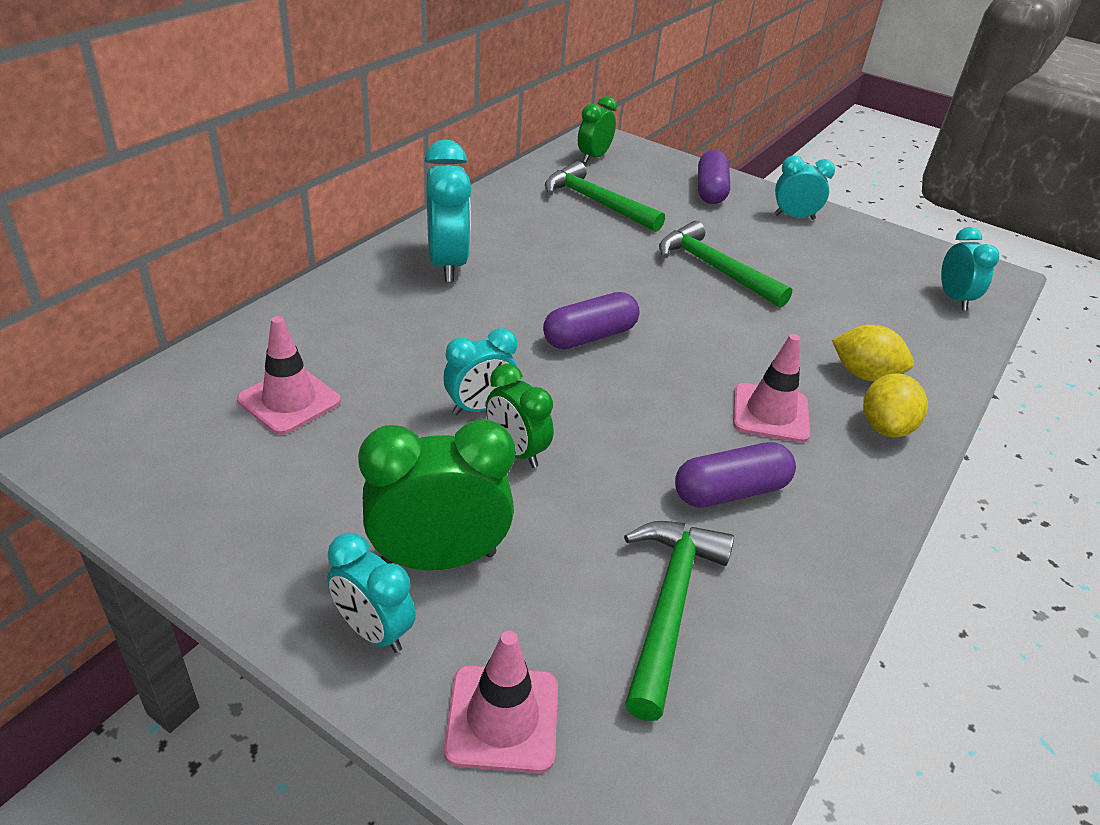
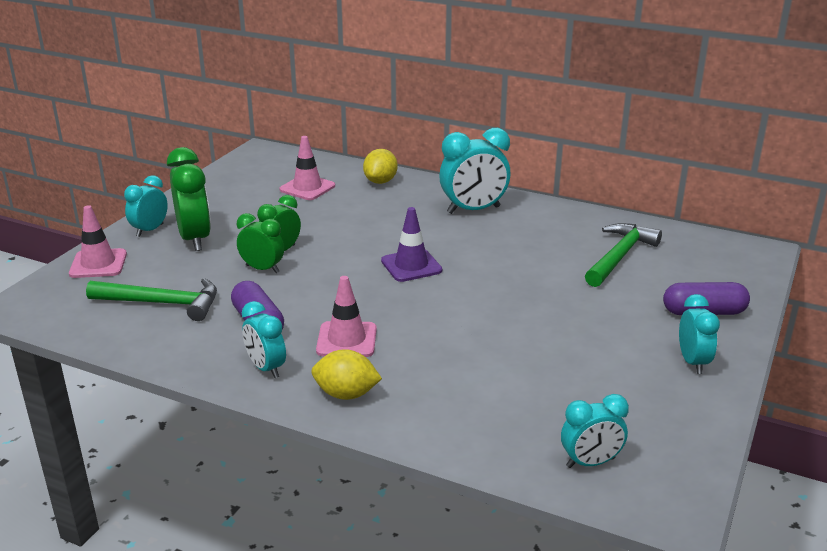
camera: 85 degrees right, 10 degrees down
turquoise clock [443,328,518,415] -> turquoise clock moved to [242,301,286,378]
purple capsule [543,292,640,349] -> purple traffic cone [381,207,442,282]
green clock [578,96,617,163] -> green clock moved to [237,213,284,273]
green hammer [659,221,792,308] -> none
yellow lemon [832,325,914,382] -> yellow lemon moved to [363,149,398,184]

